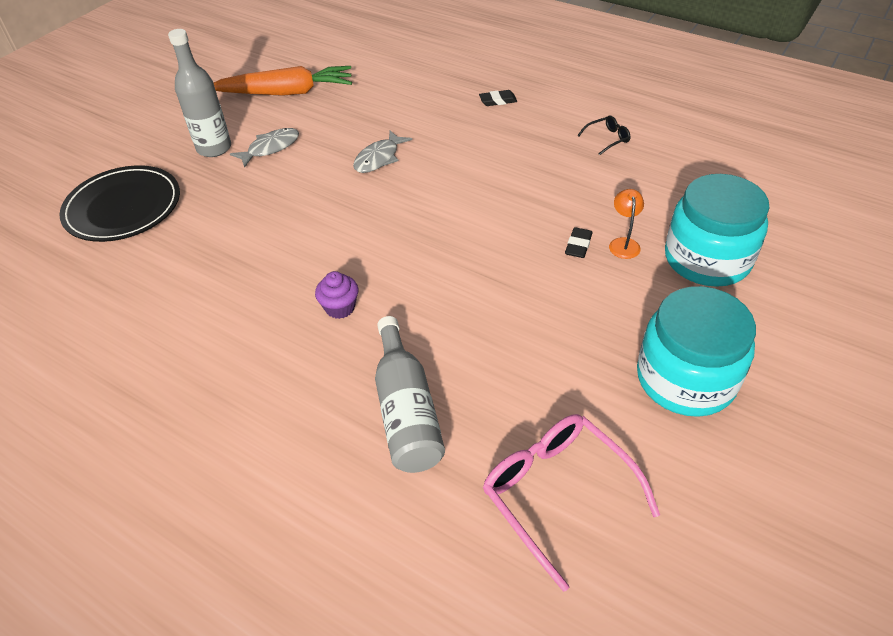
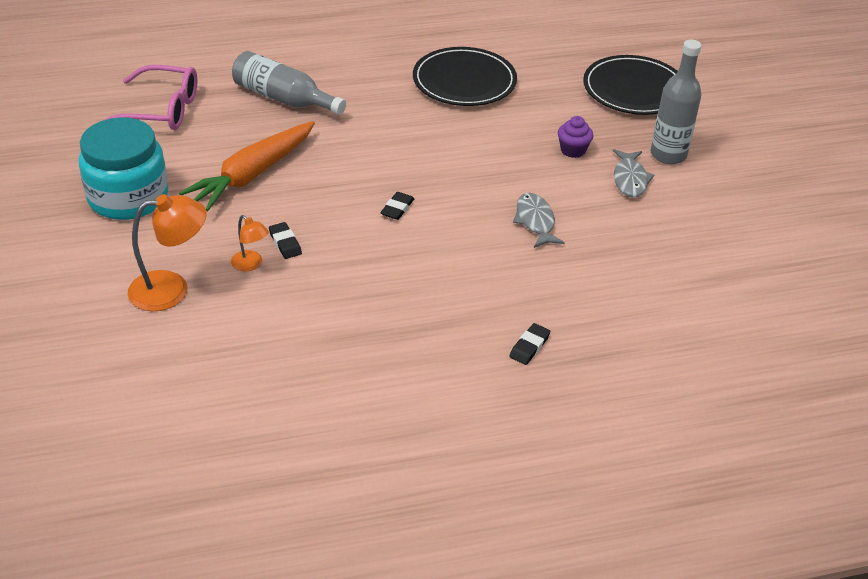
camera: 130 degrees right, 5 degrees down
orange carrot [214,66,352,96] -> orange carrot moved to [179,121,315,211]
purple cupcake [315,271,358,319] -> purple cupcake moved to [558,116,593,158]
black glasses [577,116,630,155] -> none
turquoise jar [665,174,770,287] -> orange lamp [128,194,206,311]
none -> black eraser [380,192,415,220]
none -> black plate [413,47,517,106]

